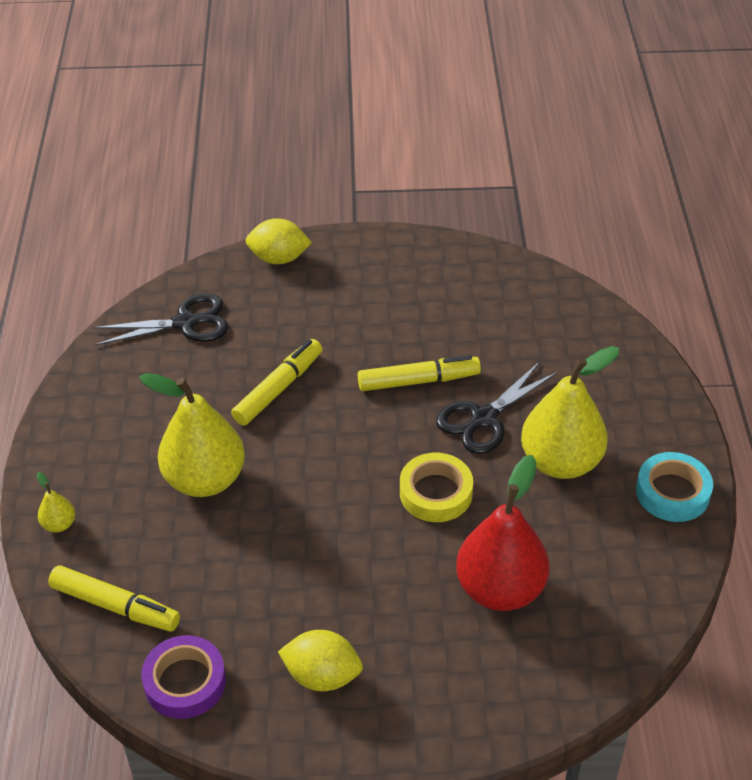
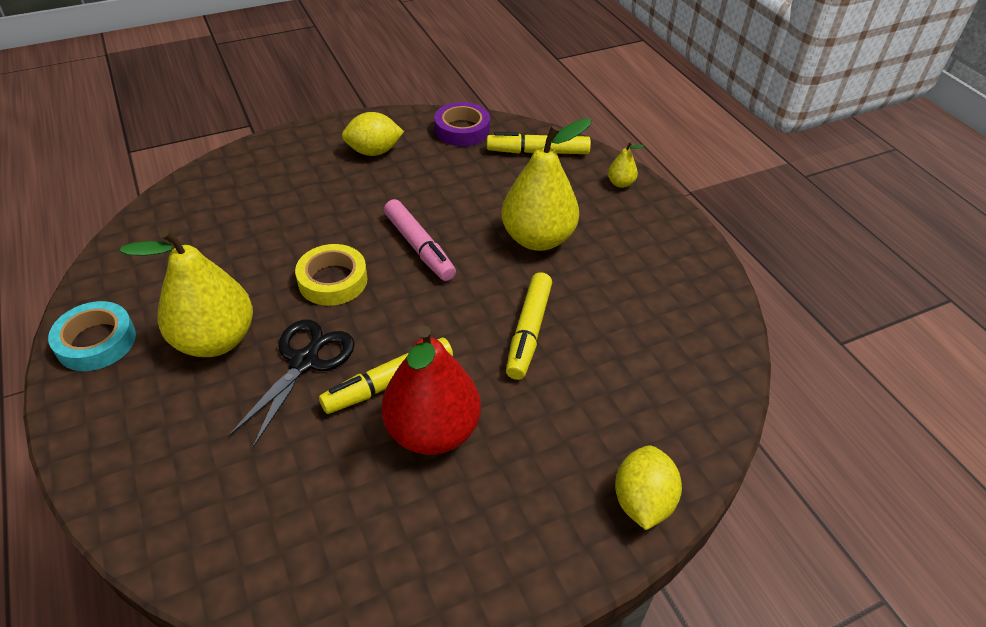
camera: 155 degrees right, 0 degrees up
black scissors [93,294,229,346] -> none
yellow lemon [245,218,312,264] -> yellow lemon turned 60 degrees counterclockwise [615,445,682,530]
red pear [456,455,549,611] -> red pear moved to [382,326,481,455]
none -> pink marker [384,199,456,281]

